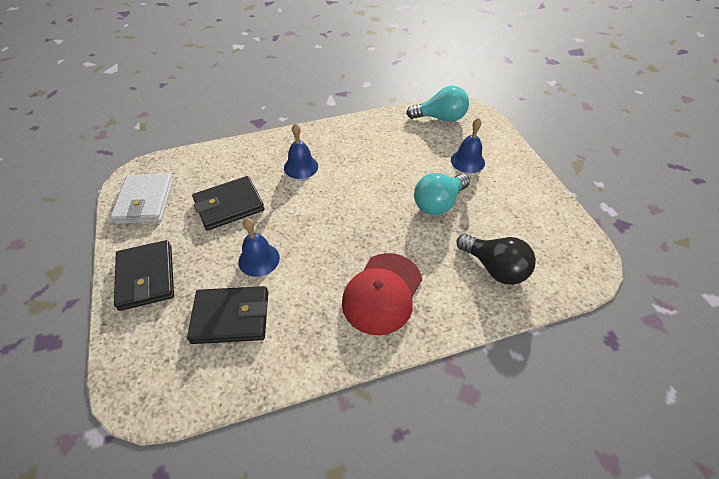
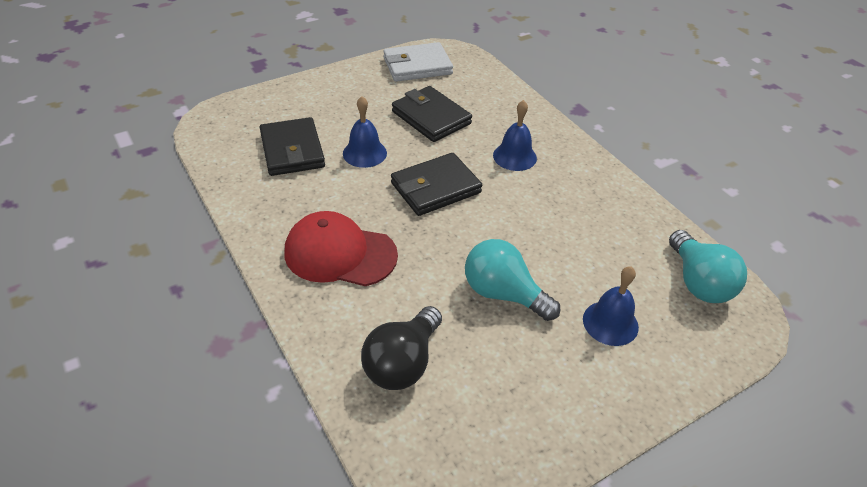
camera: 75 degrees right, 5 degrees down
black wallet [114,240,174,311] -> black wallet moved to [391,153,482,216]

